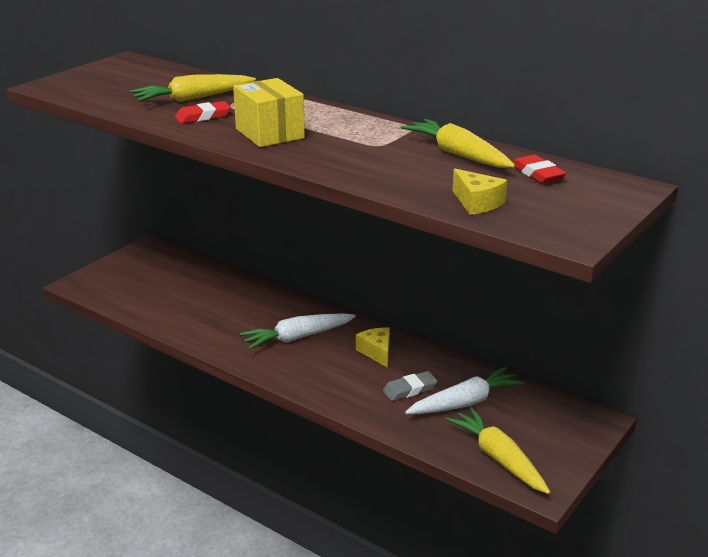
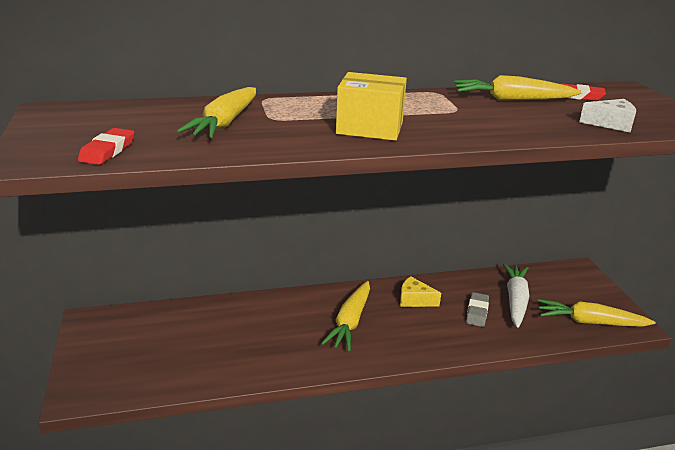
camera: 50 degrees left, 0 degrees up
red eraser [175,101,231,124] -> red eraser moved to [78,128,134,165]
white carrot [240,313,356,350] -> yellow carrot [321,281,370,351]
yellow cheese [452,169,507,215] -> white cheese [579,99,636,133]

